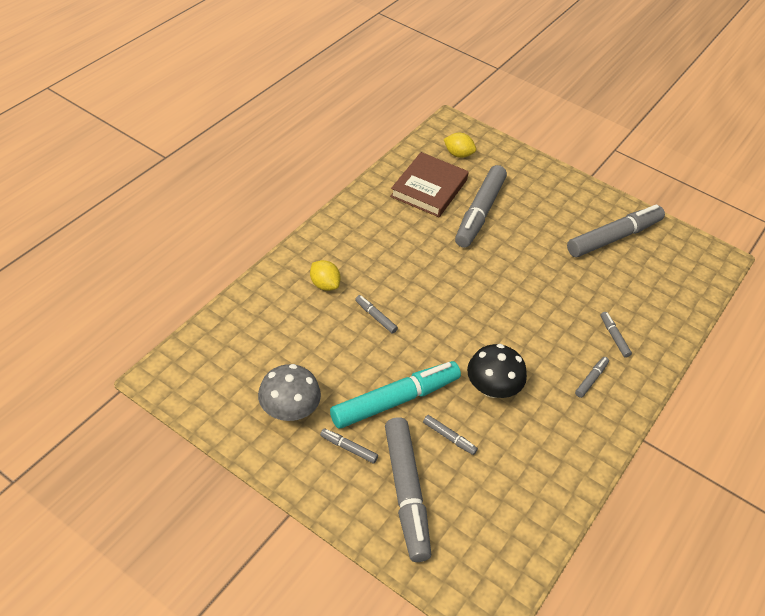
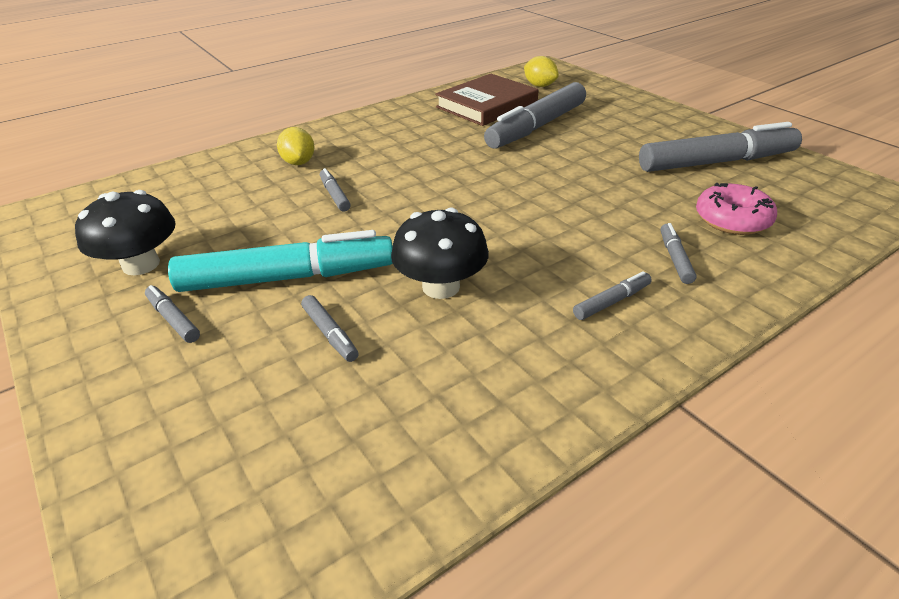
camera: 25 degrees right, 10 degrees down
grey mushroom [258,364,321,421] -> black mushroom [75,190,176,276]
grey marker [385,417,431,562] -> none
none -> pink donut [696,183,777,235]

